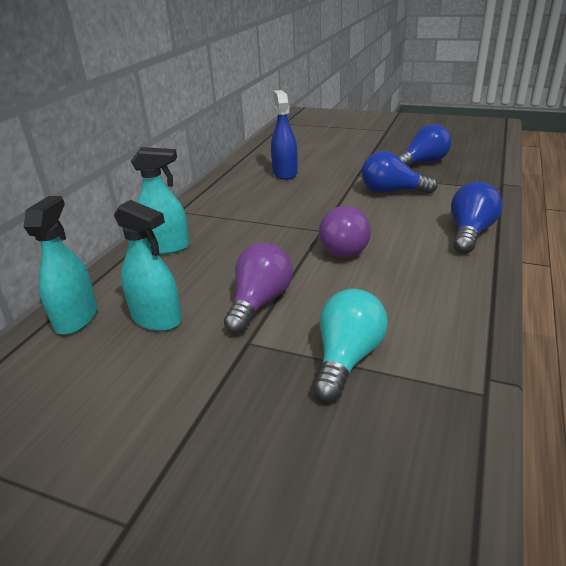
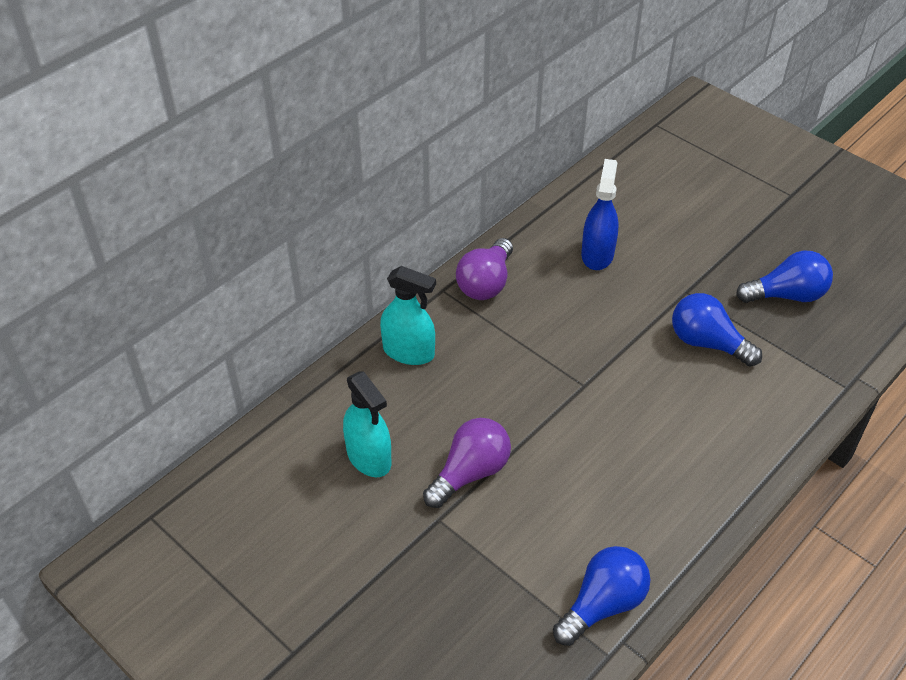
camera: 20 degrees right, 15 degrees up
turquoise spray bottle [24,196,98,335] -> none
turquoise light bulb [313,289,388,402] -> none
purple light bulb [319,206,371,258] -> purple light bulb moved to [456,238,513,300]
blue light bulb [451,182,503,253] -> blue light bulb moved to [553,546,651,646]

